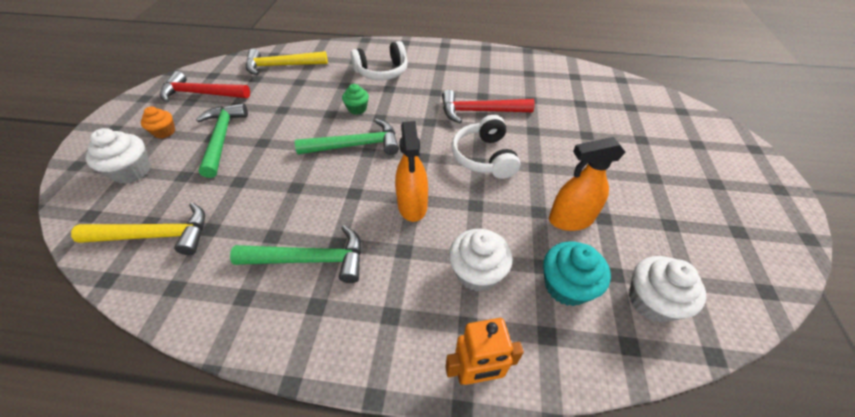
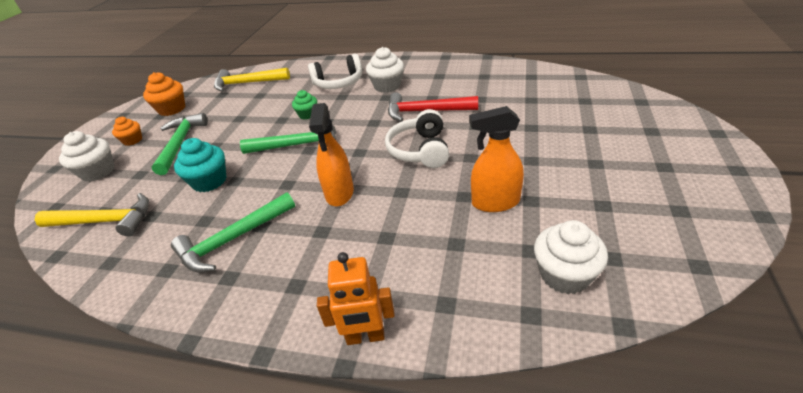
camera: 10 degrees right, 10 degrees down
red hammer [160,71,250,103] -> orange cupcake [143,72,185,116]
green hammer [230,225,362,283] -> green hammer turned 135 degrees clockwise [171,192,295,273]
white cupcake [449,229,513,292] -> white cupcake moved to [366,47,404,93]
turquoise cupcake [543,241,611,306] -> turquoise cupcake moved to [174,138,227,192]

